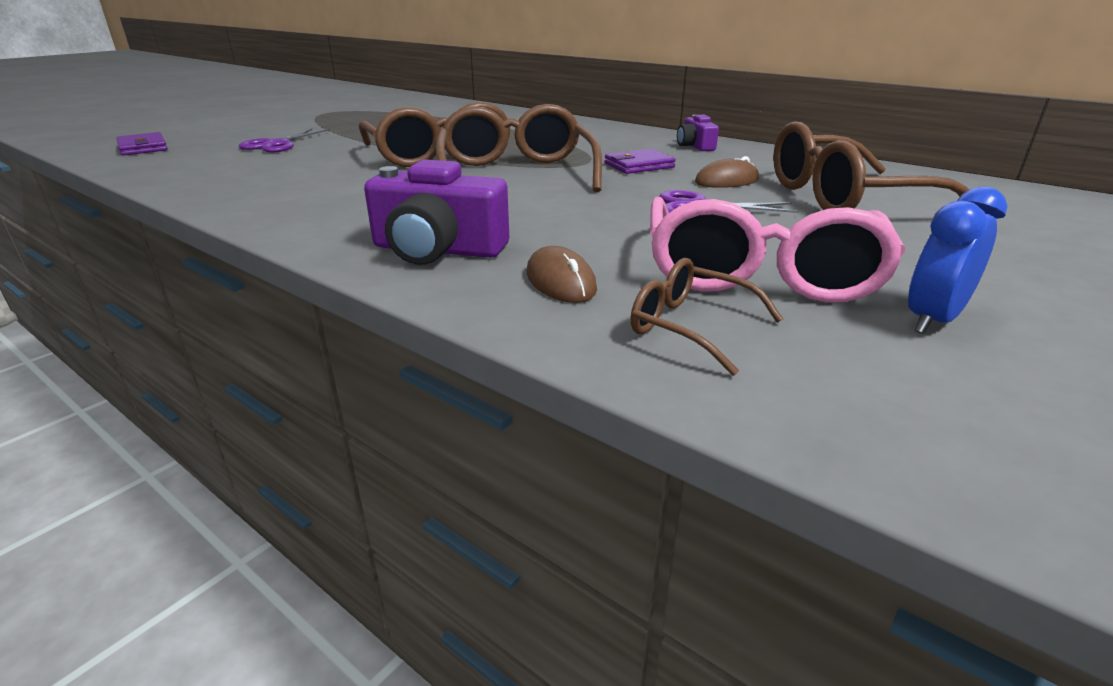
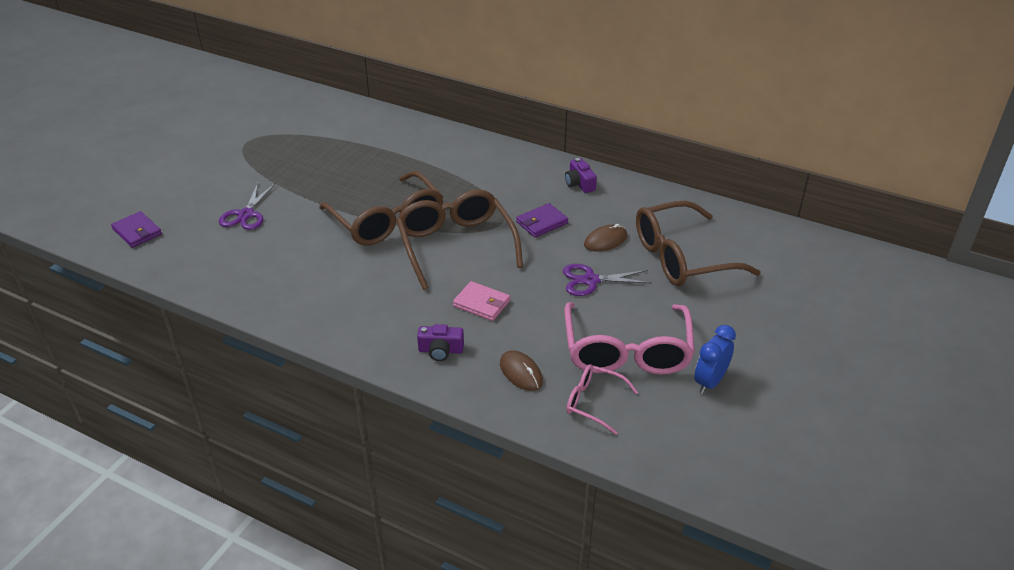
camera: 10 degrees left, 10 degrees up
purple camera [364,159,509,265] -> purple camera [417,324,464,361], size x0.56
brown glasses [631,258,783,376] -> pink glasses [566,364,638,435]
none -> pink wallet [453,281,510,321]

